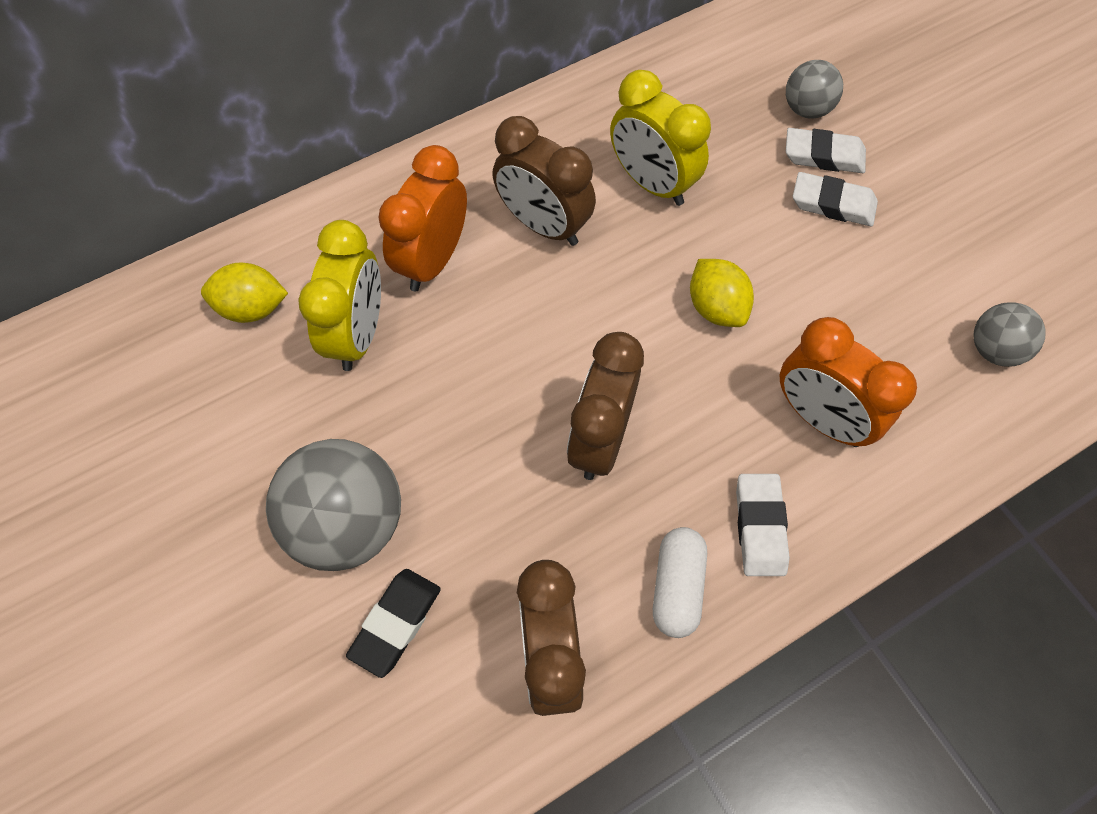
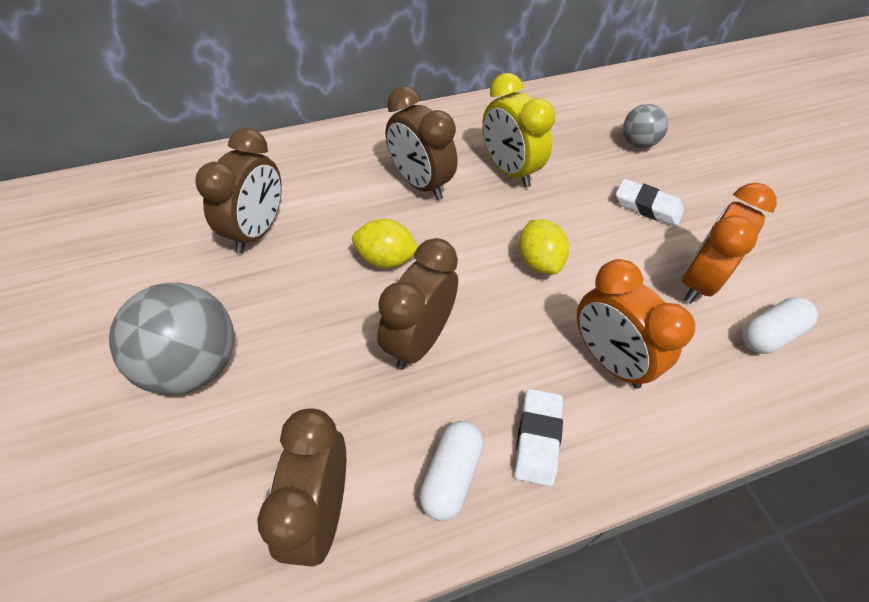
camera: 10 degrees right, 10 degrees down
yellow lemon [201,262,288,323] -> yellow lemon moved to [352,219,418,268]
yellow clock [298,220,381,371] -> brown clock [195,128,282,253]
black eraser [346,569,441,678] -> none
orange clock [378,145,467,291] -> orange clock moved to [682,183,777,304]
white eraser [786,128,866,173] -> none
grey ball [973,302,1046,367] -> white capsule [742,297,818,354]

